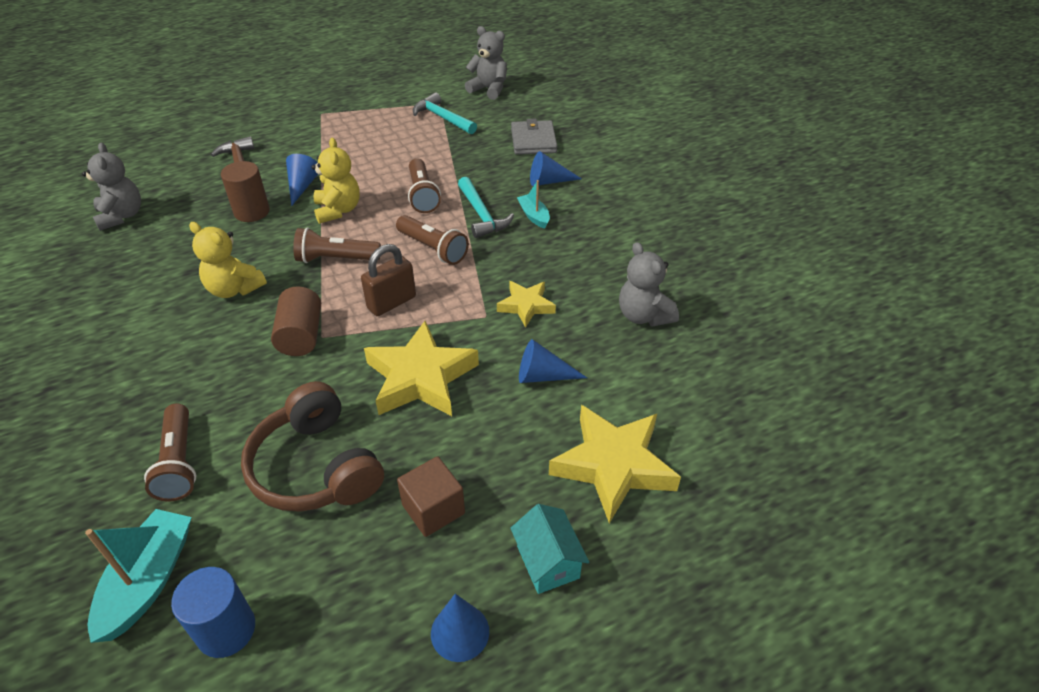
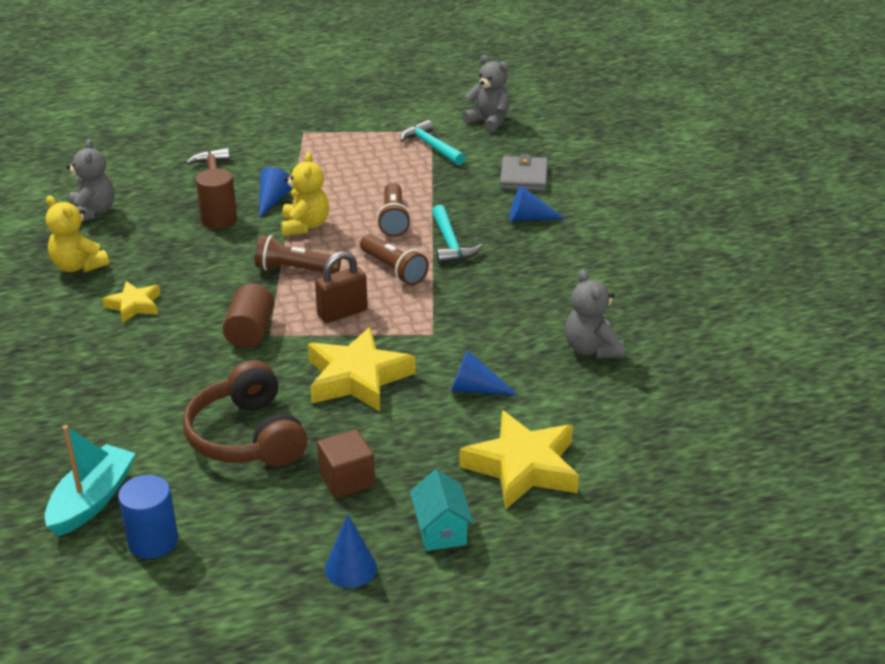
camera: 10 degrees right, 10 degrees down
brown flashlight [144,403,196,501] -> none
yellow teddy bear [189,222,267,298] -> yellow teddy bear moved to [46,196,109,272]
yellow star [497,281,556,328] -> yellow star moved to [102,281,160,323]
turquoise boat [517,180,550,229] -> none

